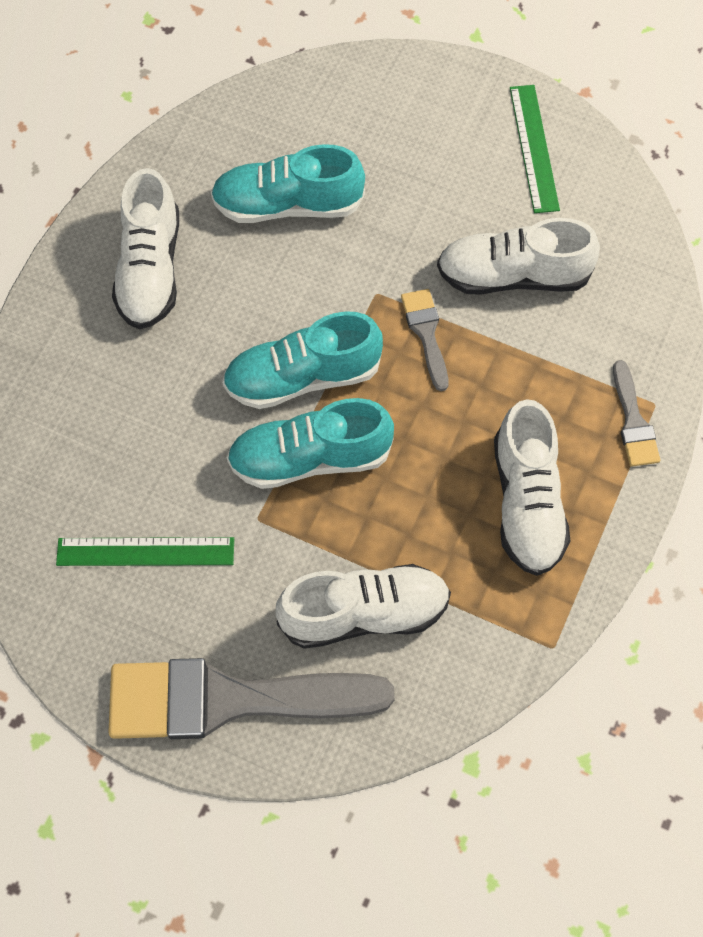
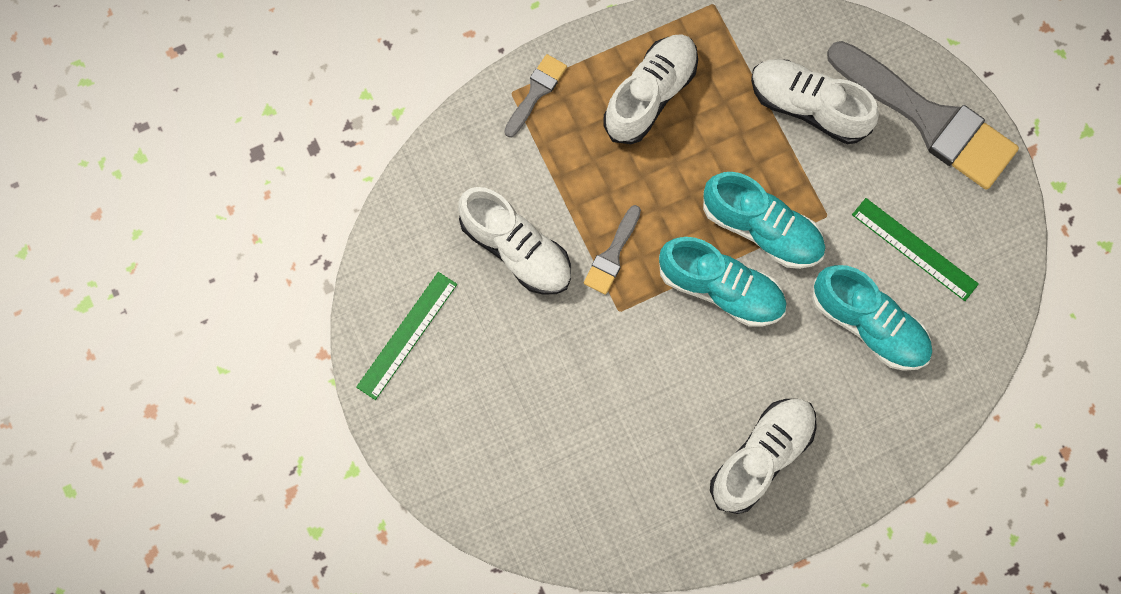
camera: 140 degrees left, 10 degrees up
turquoise shoe [211,144,365,223] -> turquoise shoe moved to [812,265,932,371]

